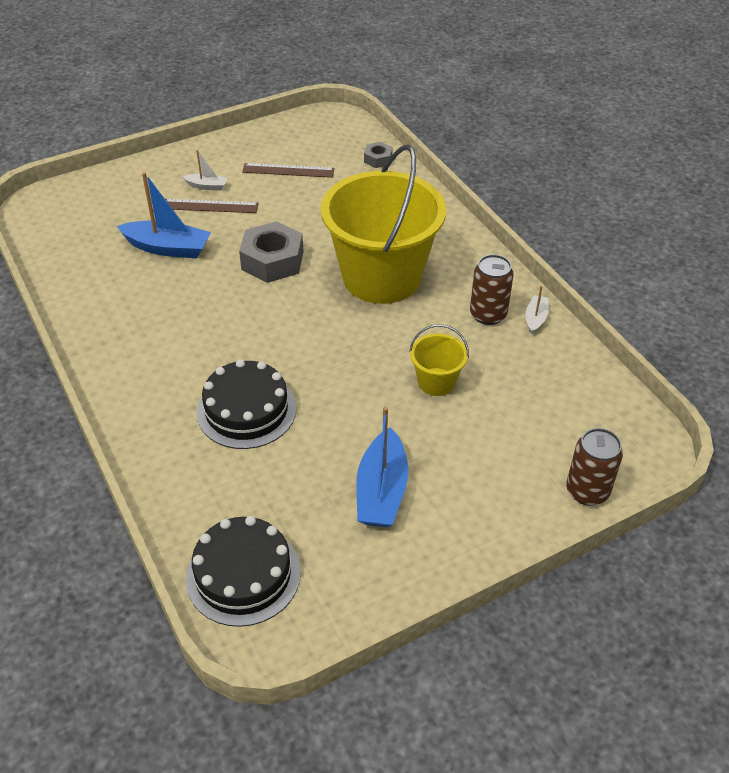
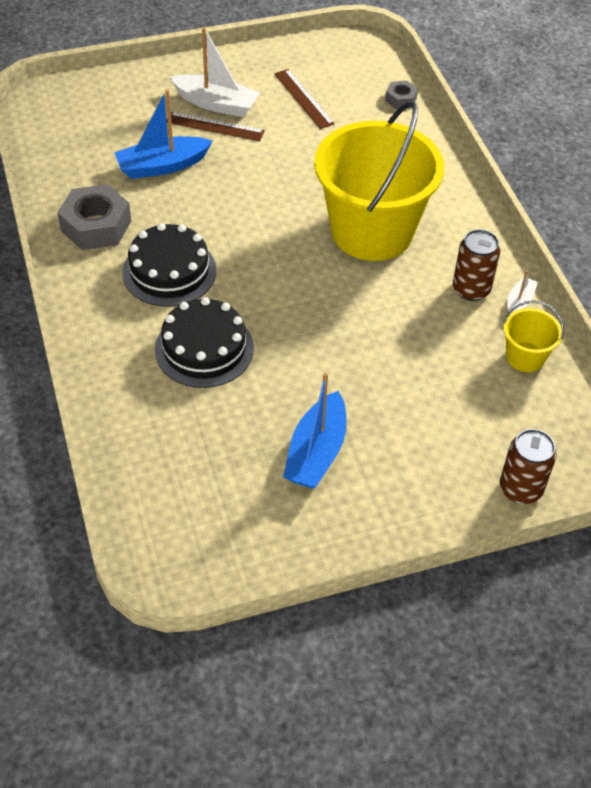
camera: 10 degrees right, 5 degrees up
blue boat [117,172,211,258] -> blue boat turned 135 degrees clockwise [114,89,212,179]
white boat [183,150,228,190] -> white boat [170,27,260,117], size x1.96
black cake [186,516,301,627] -> black cake moved to [122,223,217,307]
grey nut [239,221,303,283] -> grey nut moved to [57,184,131,250]
brown ruler [242,163,334,178] -> brown ruler turned 45 degrees clockwise [274,69,335,129]
yellow bucket [409,324,469,396] -> yellow bucket moved to [503,300,564,372]

